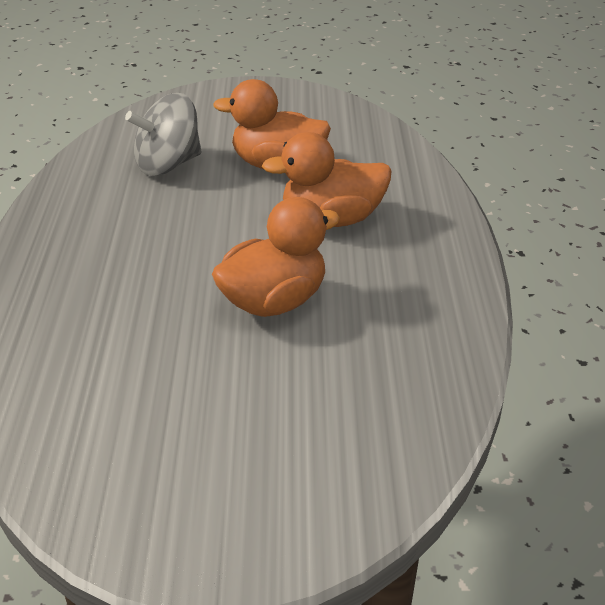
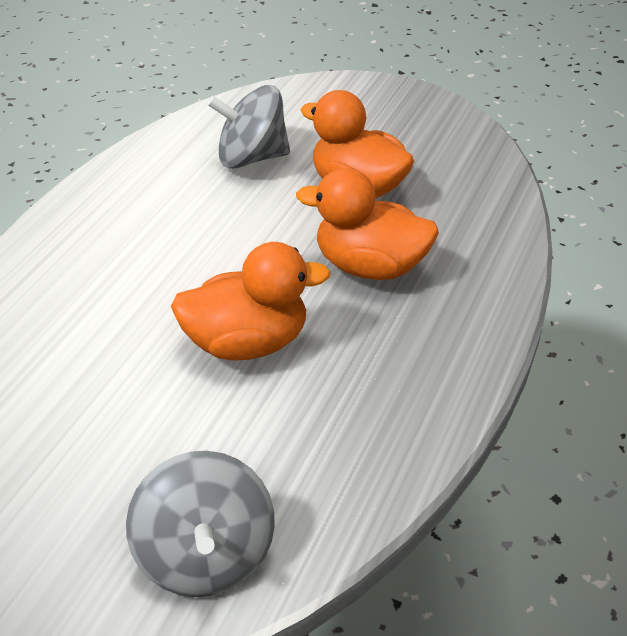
camera: 25 degrees right, 5 degrees up
none -> grey spinning top [126,451,275,597]

